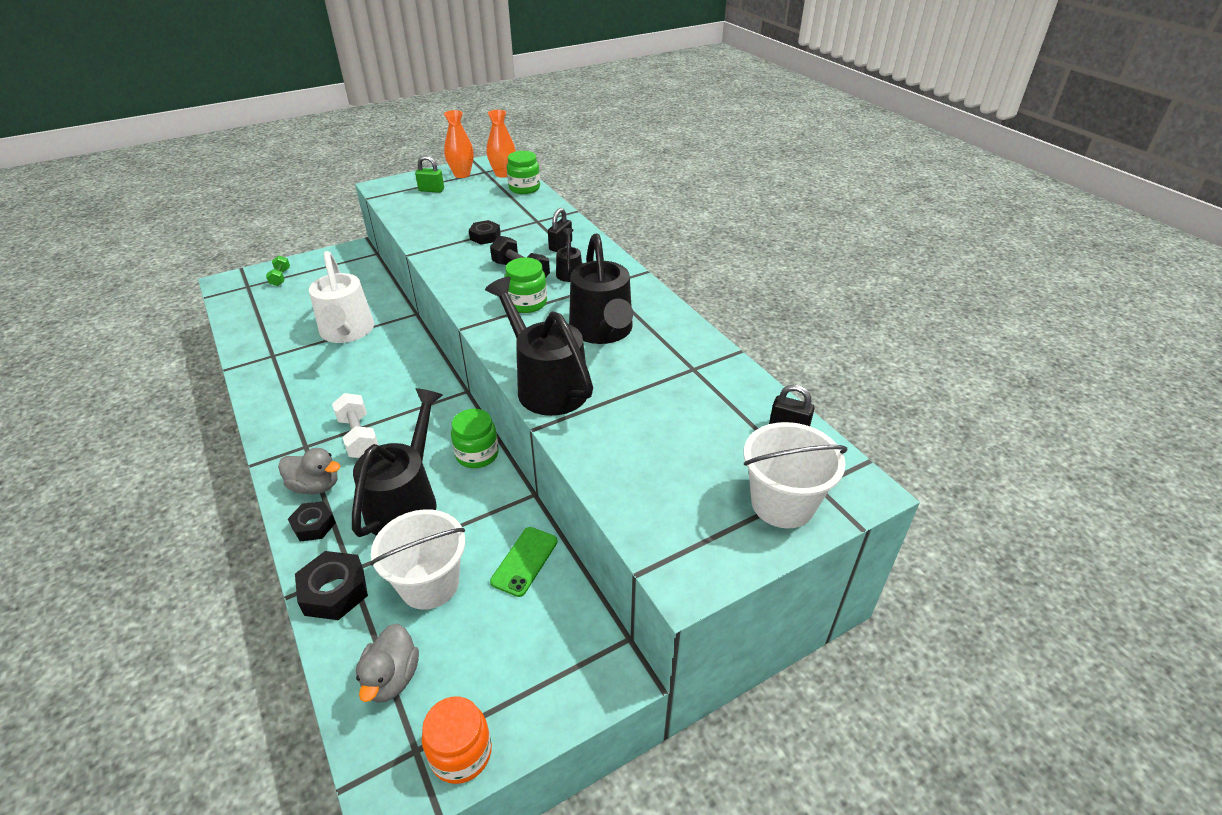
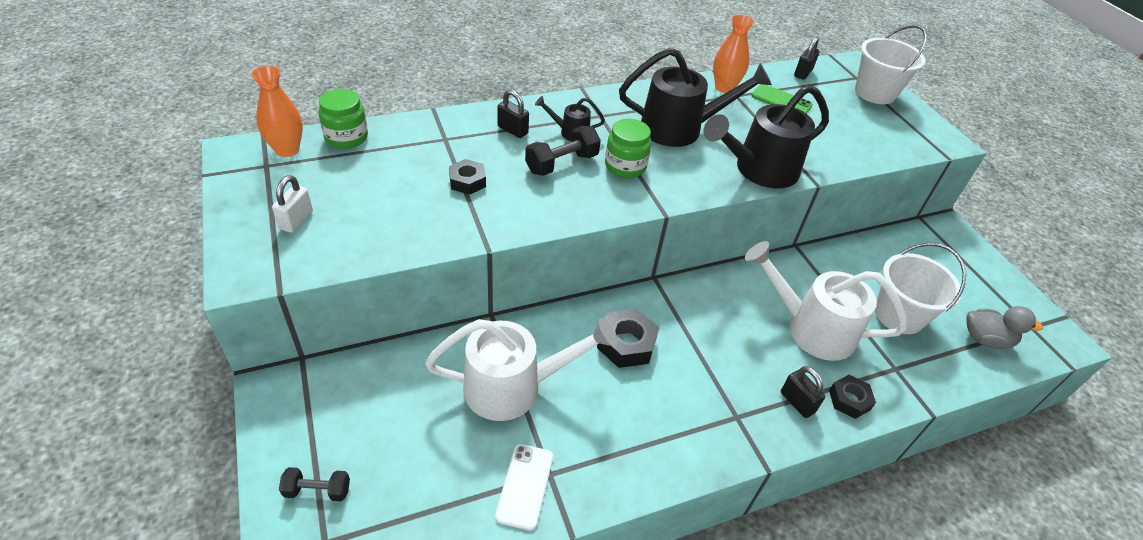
camera: 85 degrees left, 5 degrees up
green dumbbell [266,256,290,286] -> black dumbbell [279,467,350,501]
grey duck [278,448,340,494] -> black padlock [781,366,825,418]
black nut [295,551,368,620] -> black nut moved to [597,309,659,368]
white dumbbell [332,393,378,458] -> none
black watering can [352,388,443,537] -> white watering can [745,241,907,361]
green padlock [415,156,444,193] -> white padlock [272,175,313,233]
orange jar [422,696,492,784] -> none
orange vase [444,110,474,178] -> orange vase moved to [713,15,754,93]
green jar [451,409,499,468] -> none
green phone [490,527,558,597] -> green phone moved to [751,84,813,114]
none -> white phone [495,444,553,530]

